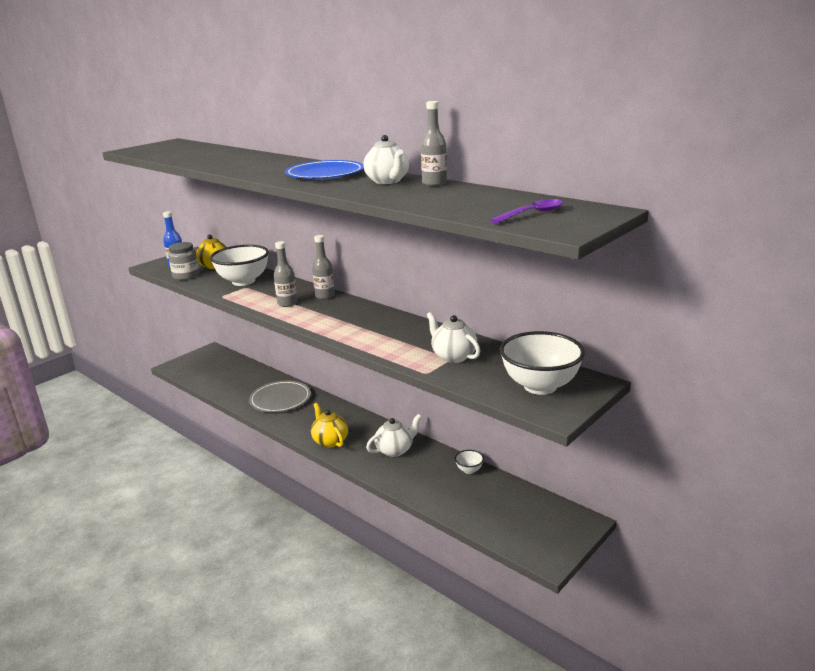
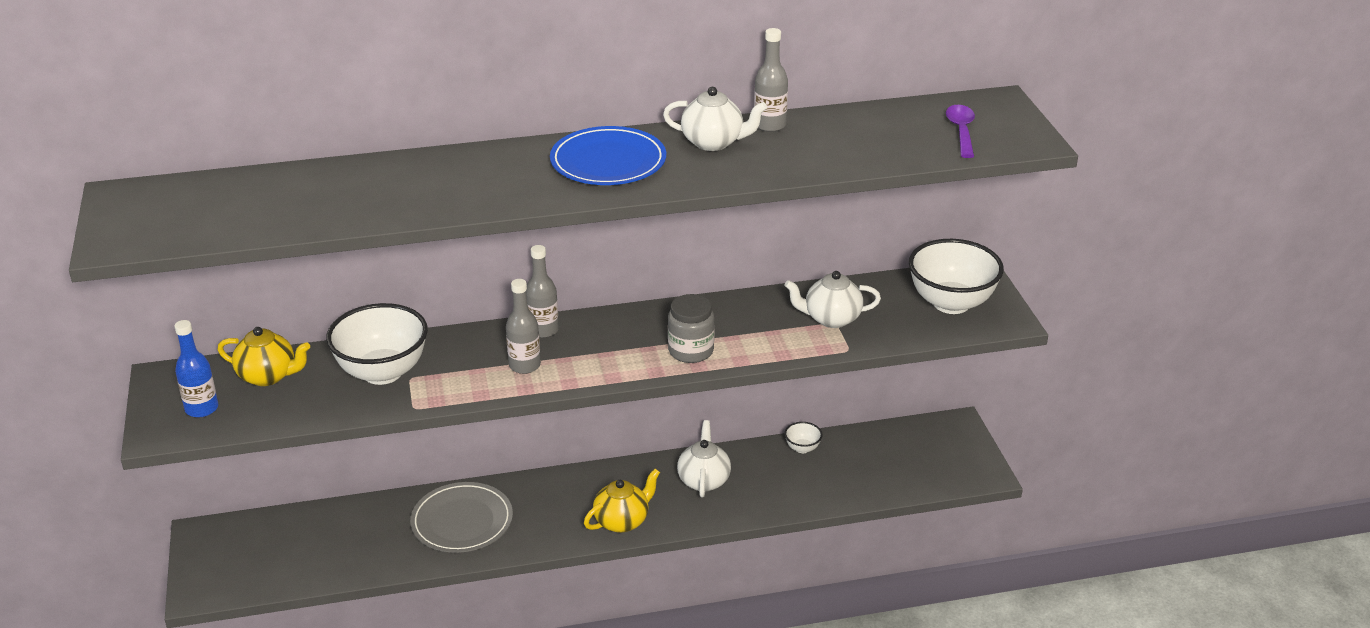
camera: 55 degrees left, 10 degrees up
grey jar [168,242,199,280] -> grey jar moved to [668,294,715,363]
yellow teapot [311,403,348,448] -> yellow teapot turned 135 degrees clockwise [584,469,660,533]

